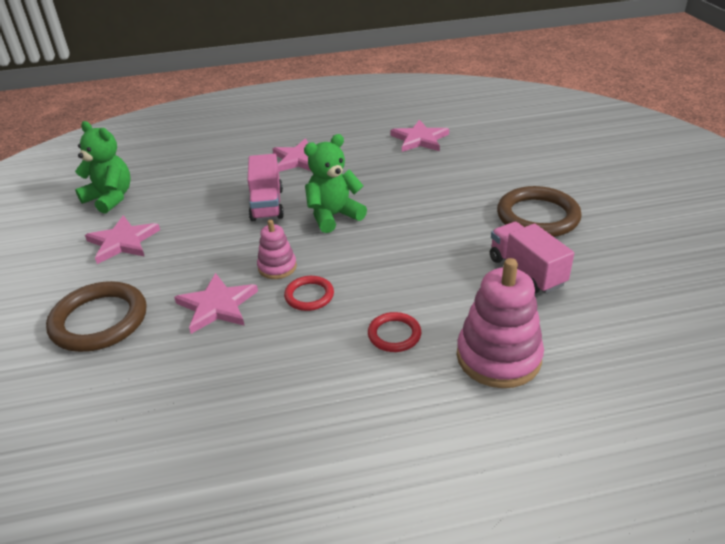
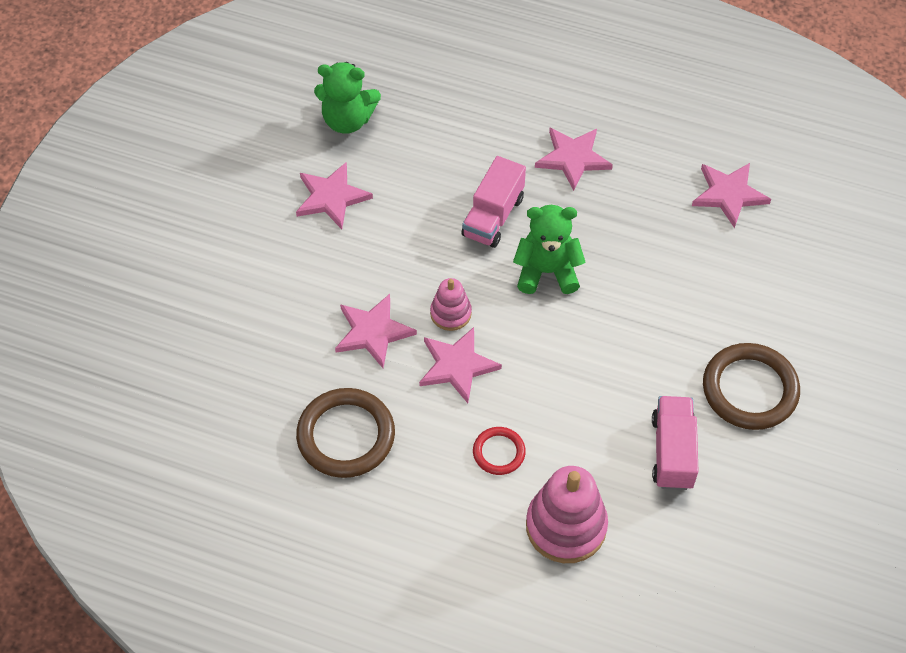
camera: 30 degrees right, 20 degrees up
brown ring [46,281,146,352] -> brown ring moved to [296,388,395,478]
green teddy bear [75,121,131,214] -> green teddy bear turned 120 degrees clockwise [314,62,381,134]
red ring [284,276,334,311] -> pink star [419,327,502,403]

